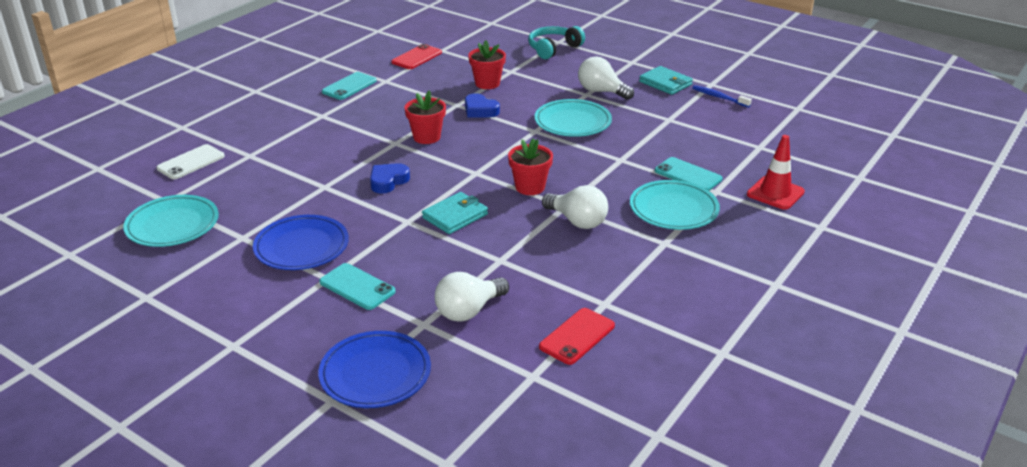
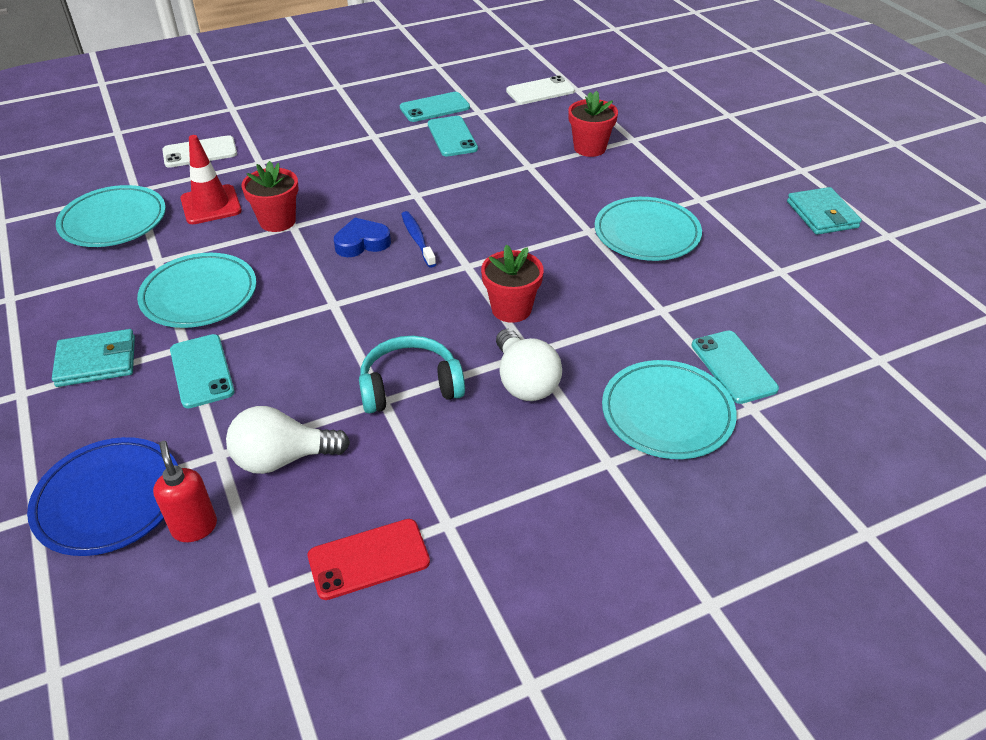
camera: 30 degrees right, 10 degrees up
blue plate [253,215,349,270] -> turquoise plate [137,253,257,328]
red phone [391,44,442,69] -> white phone [506,75,575,104]
red flower pot [404,91,446,144] -> red flower pot moved to [241,161,298,232]
turquoise wallet [422,192,488,234] -> turquoise wallet moved to [52,329,135,387]
blue heart [465,93,500,117] -> none
turquoise headphones [528,26,585,59] -> turquoise headphones moved to [359,336,465,414]
white light bulb [578,56,634,100] -> none
blue toothbrush [692,85,752,108] -> blue toothbrush moved to [401,211,436,267]
red traffic cone [747,135,805,210] -> red traffic cone moved to [180,135,242,224]
none -> red soap dispenser [153,441,217,542]
none -> turquoise phone [428,116,478,156]

